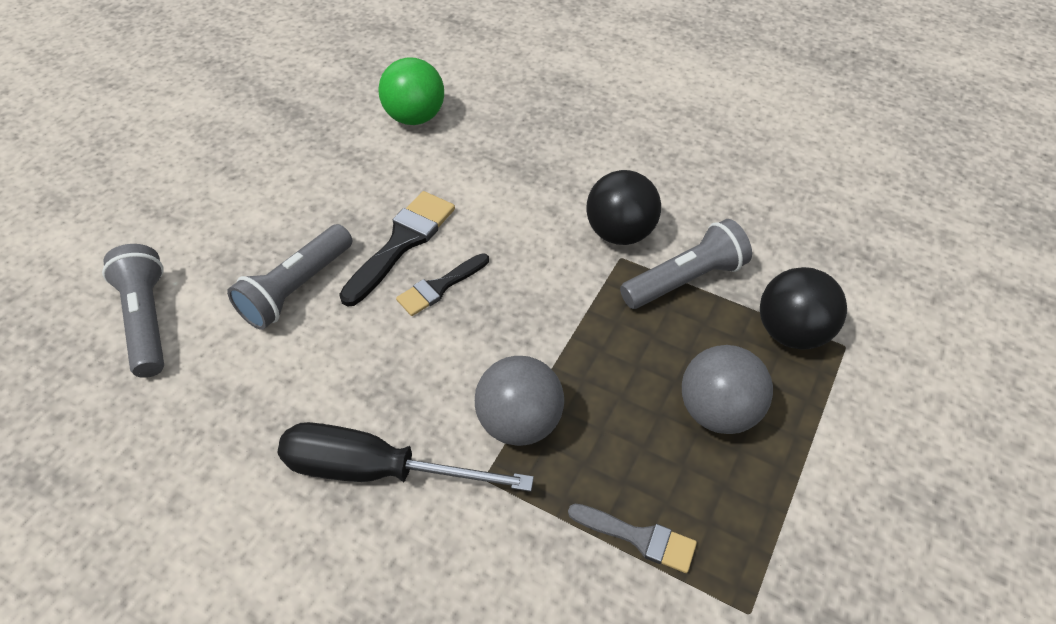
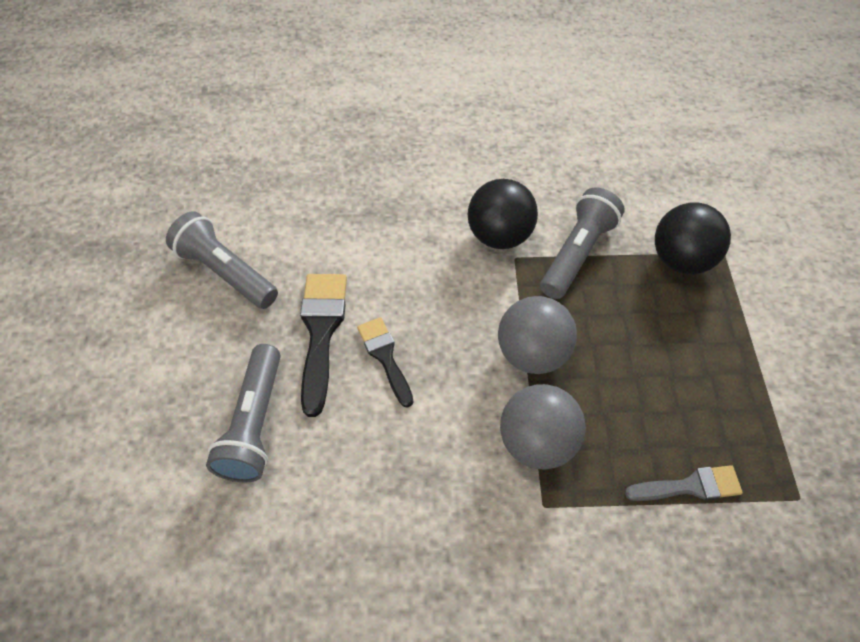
camera: 30 degrees left, 5 degrees up
grey flashlight [102,244,164,378] -> grey flashlight moved to [166,211,278,309]
black screwdriver [277,422,534,492] -> none
green ball [378,57,444,125] -> none
black brush [396,253,489,316] -> black brush turned 135 degrees clockwise [357,317,413,408]
grey ball [682,345,773,434] -> grey ball moved to [498,296,577,374]

